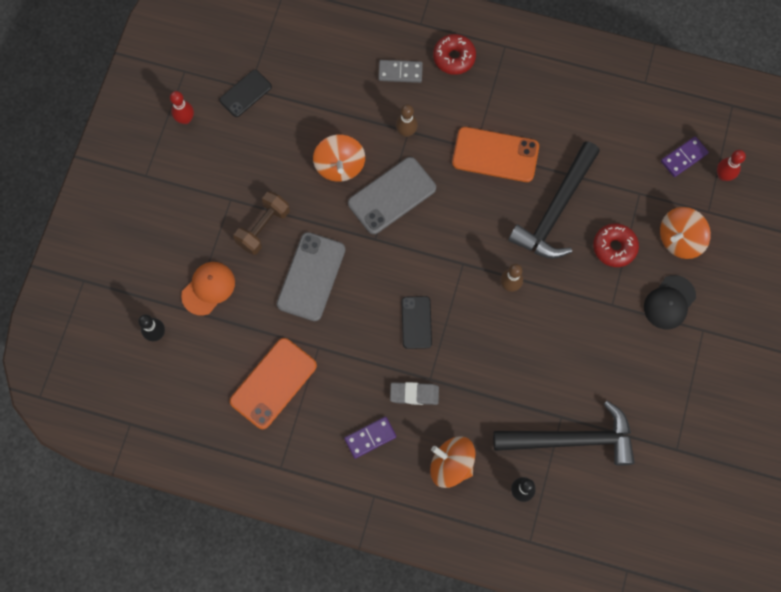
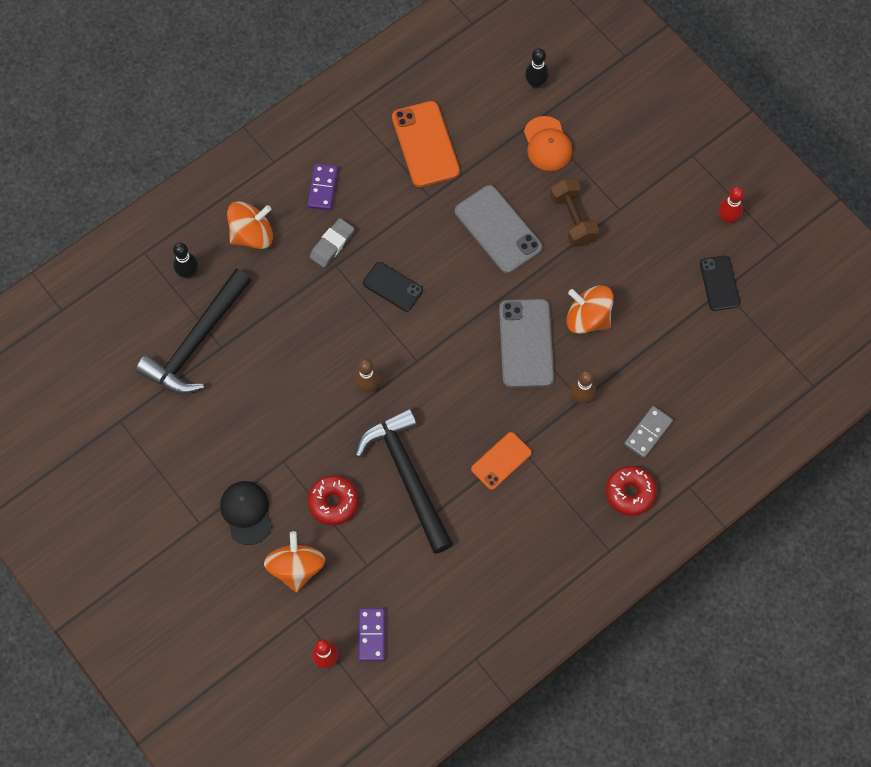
camera: 125 degrees right, 5 degrees down
orange phone [452,127,539,182] -> orange phone [471,432,532,490], size x0.62

